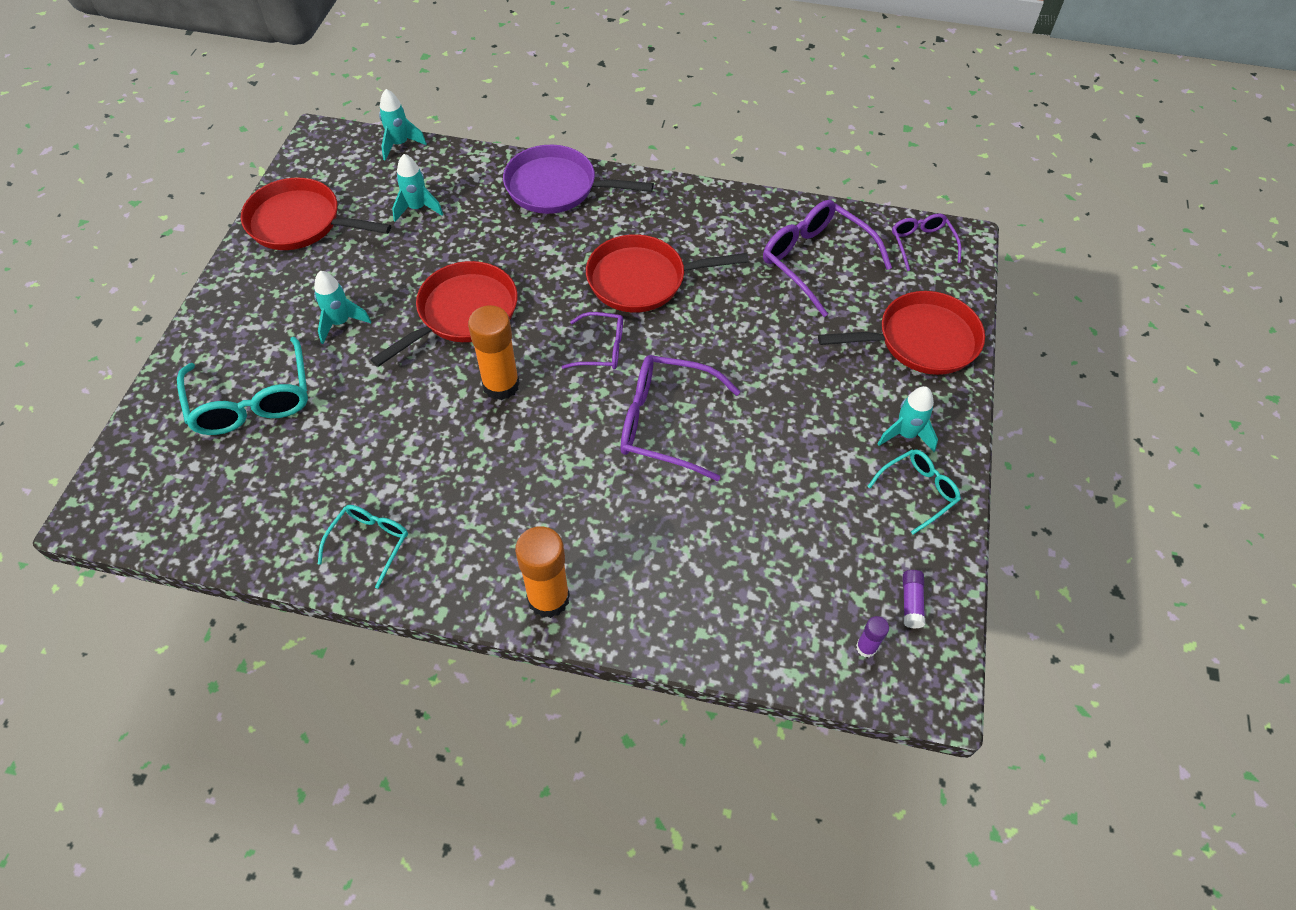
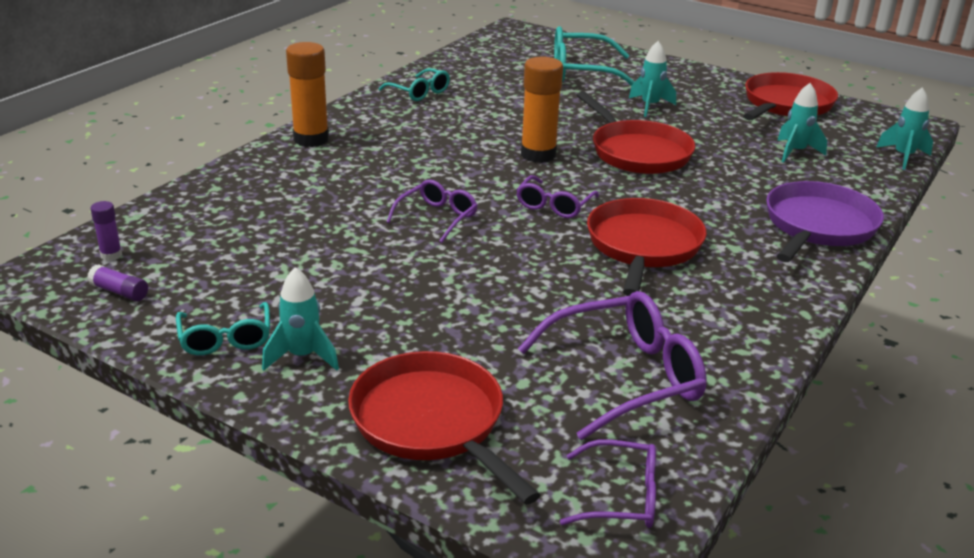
camera: 110 degrees right, 25 degrees down
purple glasses [620,355,740,481] -> purple glasses [386,179,478,243], size x0.58
red pan [818,291,985,375] -> red pan turned 135 degrees clockwise [348,351,540,505]

